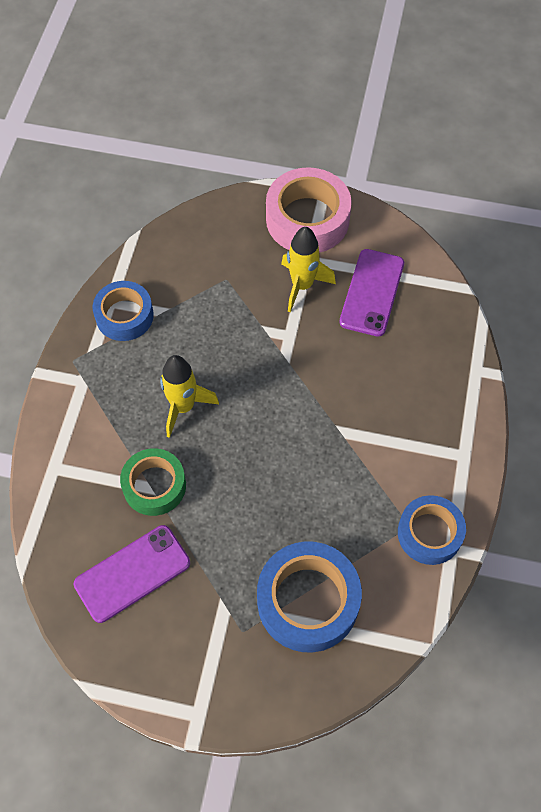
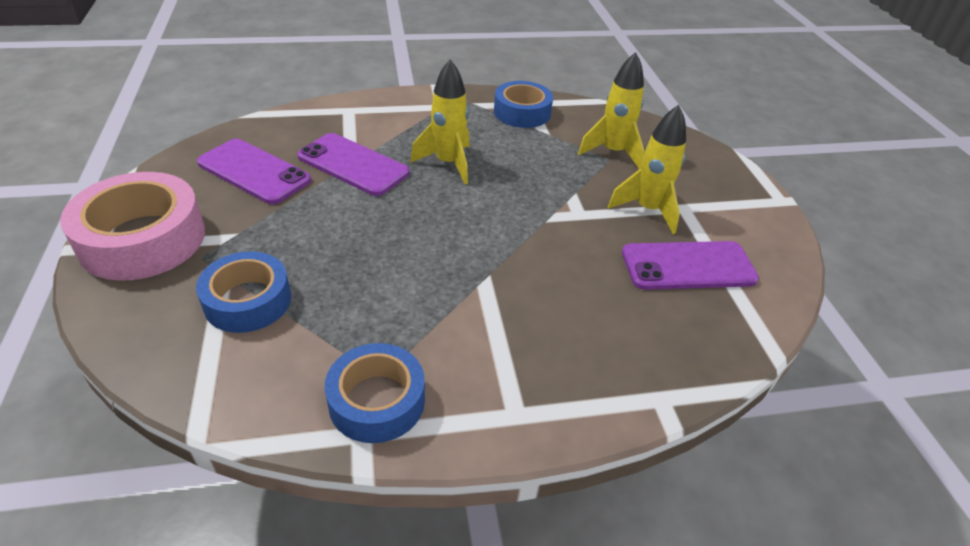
camera: 65 degrees right, 20 degrees down
green tape [120,448,186,516] -> purple phone [297,133,410,196]
blue tape [257,541,362,652] -> blue tape [196,251,291,333], size x0.66
pink tape [266,167,352,253] -> pink tape moved to [60,172,205,281]
none -> yellow rocket [578,52,644,169]

